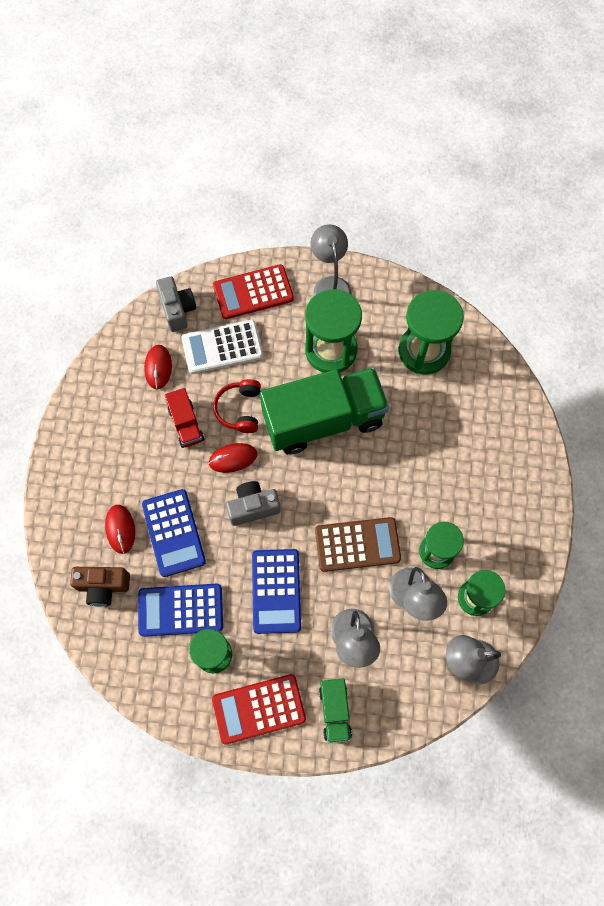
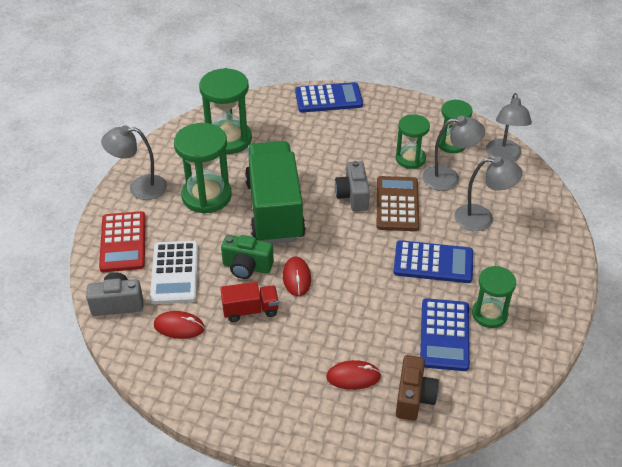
camera: 80 degrees left, 25 degrees down
blue calculator [142,489,206,577] -> blue calculator moved to [295,82,363,112]
red calculator [212,674,306,745] -> none
red headphones [213,379,261,433] -> green camera [221,235,274,279]
grey camera [226,481,281,526] -> grey camera moved to [335,161,370,211]
green truck [319,679,352,743] -> none

